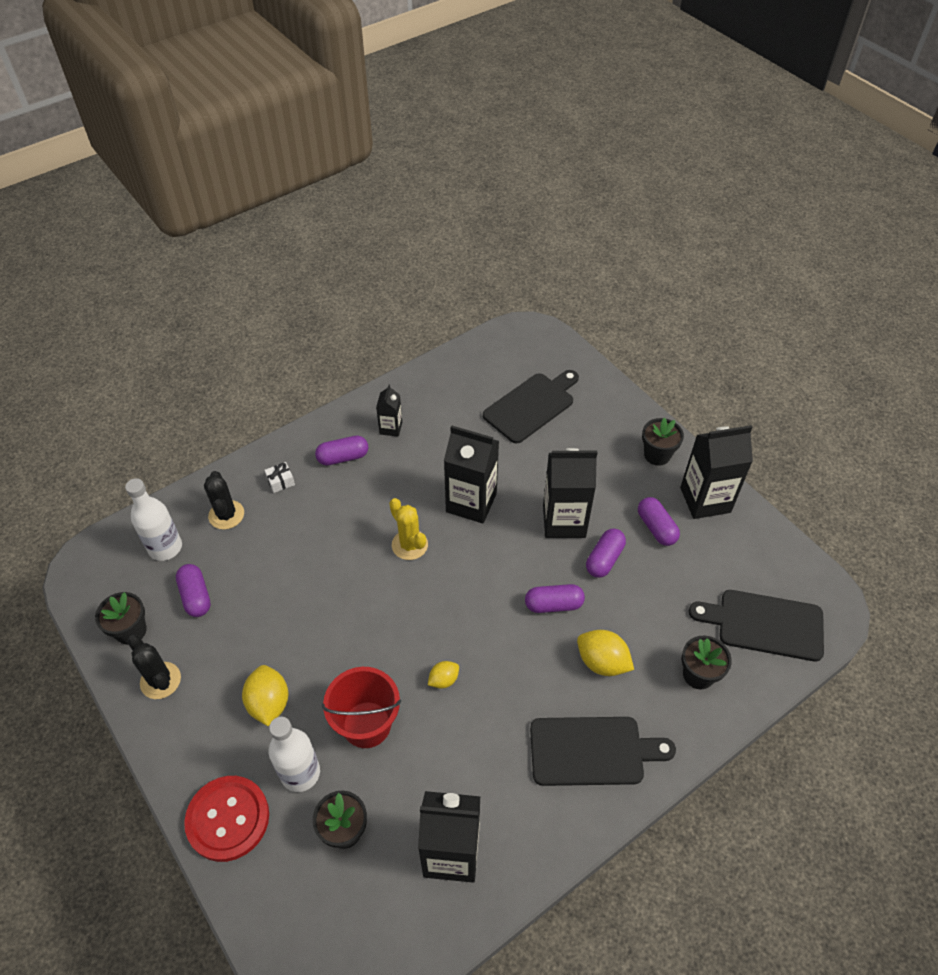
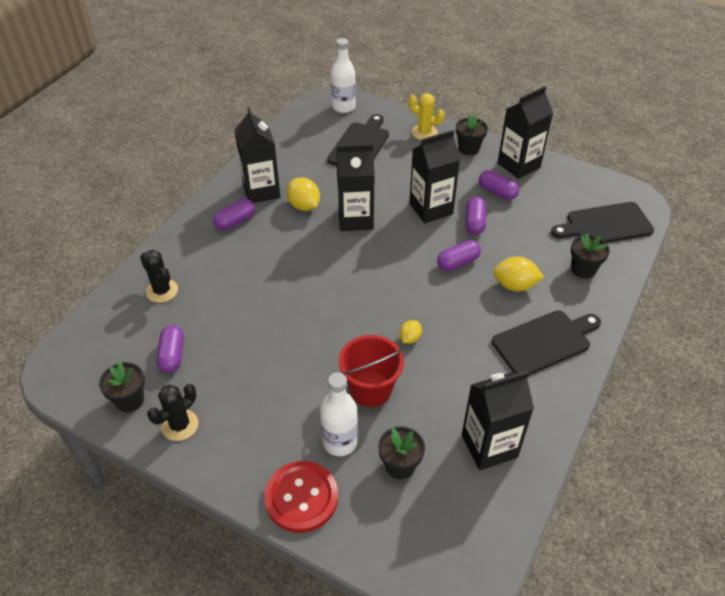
camera: 25 degrees left, 5 degrees down
white bottle [125,478,182,561] -> white bottle moved to [331,38,356,113]
black cactus [127,635,181,699] -> black cactus turned 75 degrees counterclockwise [147,384,198,441]
purple capsule [176,564,211,617] -> purple capsule turned 45 degrees clockwise [156,325,184,373]
yellow lemon [242,665,288,726] -> yellow lemon moved to [287,177,320,211]
white gift [264,462,295,493] -> none
black carton [376,384,402,437] -> black carton [234,107,280,203], size x1.93
yellow cactus [389,498,428,560] -> yellow cactus moved to [409,93,445,140]

